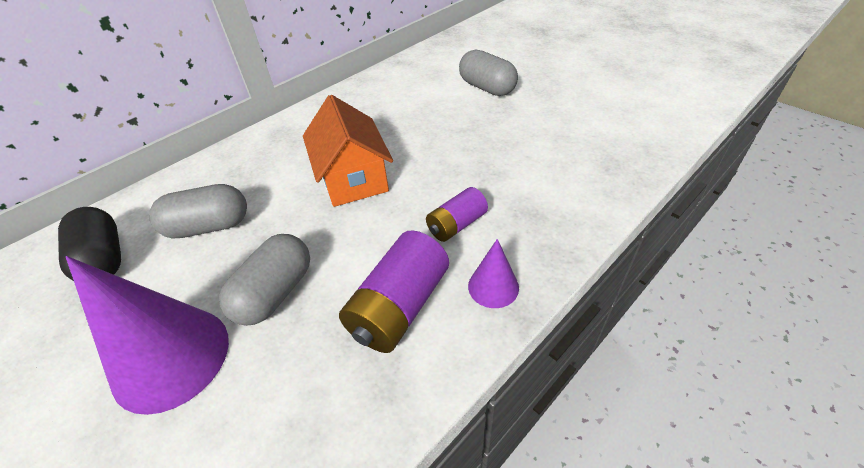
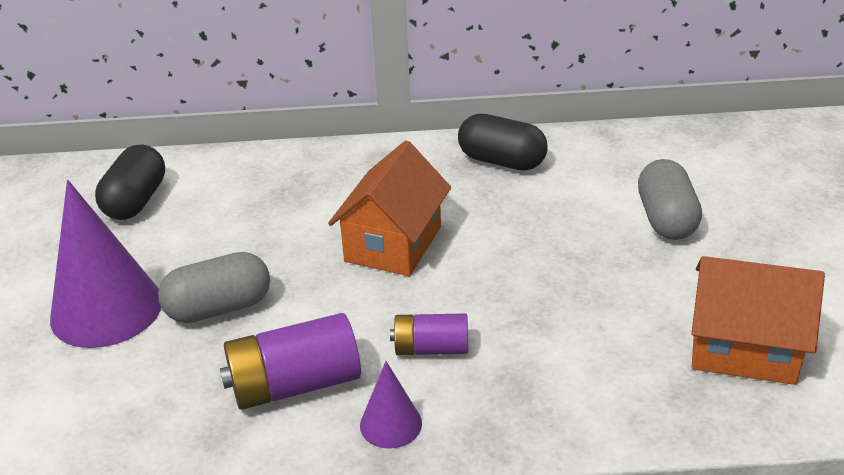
camera: 40 degrees right, 10 degrees down
grey capsule [149,184,247,239] -> none
none -> black capsule [458,114,548,171]
none -> orange house [691,256,825,385]

